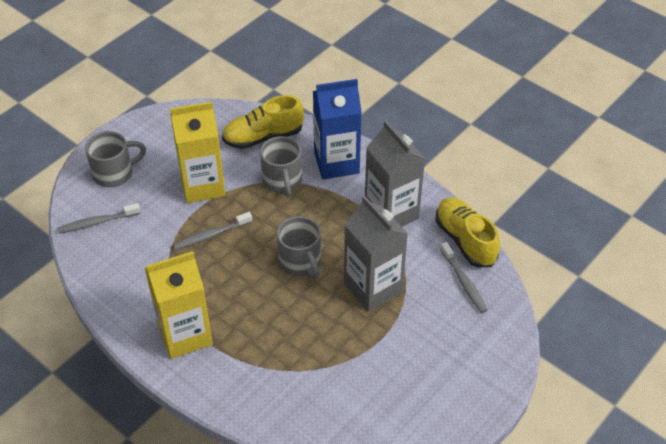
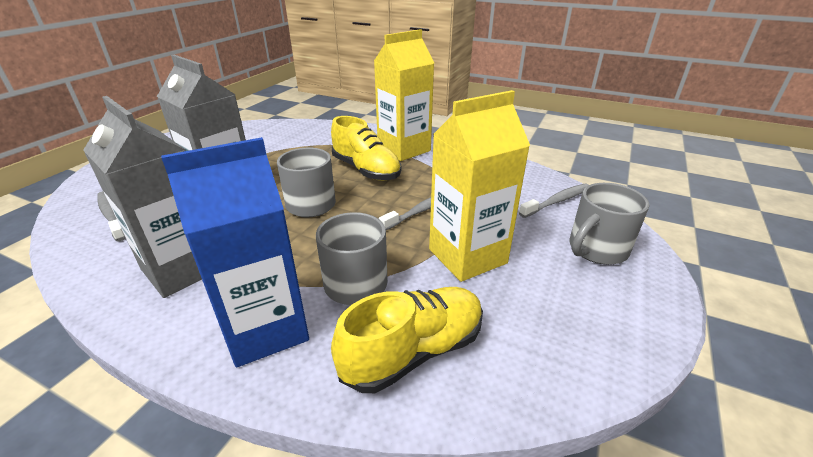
camera: 165 degrees right, 15 degrees down
yellow shoe [435,197,500,267] -> yellow shoe moved to [331,116,401,181]

